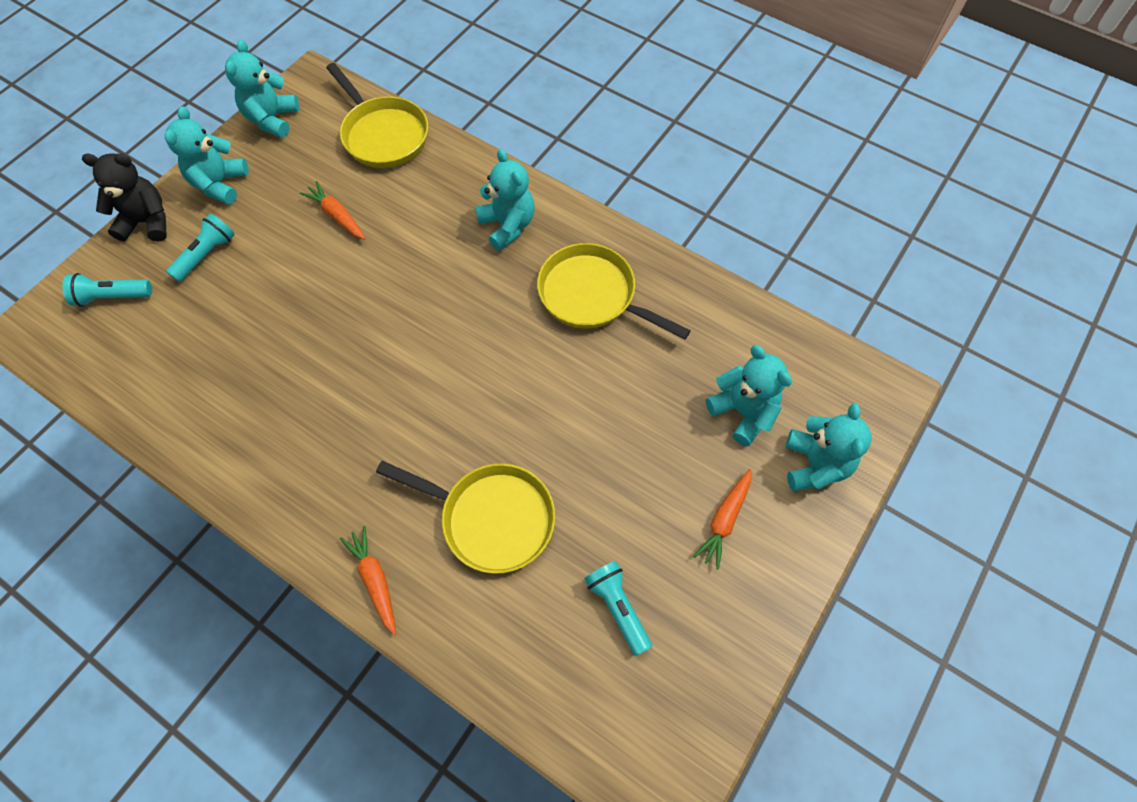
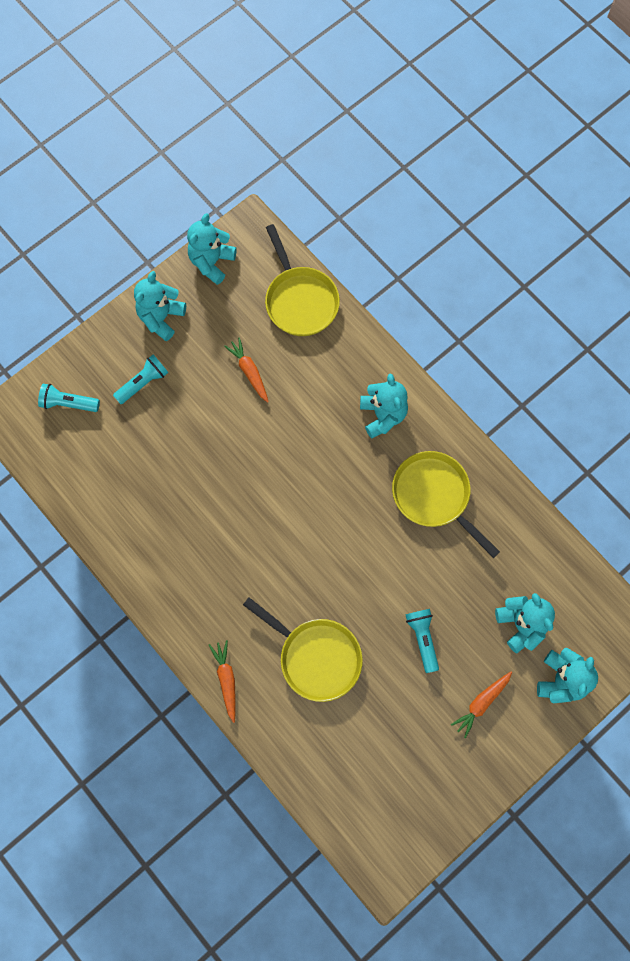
camera: 15 degrees right, 10 degrees up
black teddy bear [82,153,167,242] -> none
turquoise flashlight [584,561,652,656] -> turquoise flashlight moved to [405,609,439,673]

